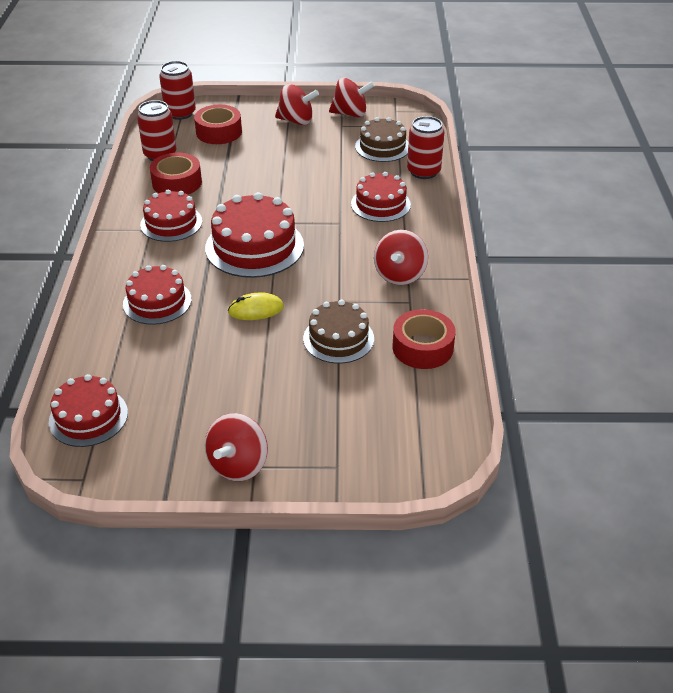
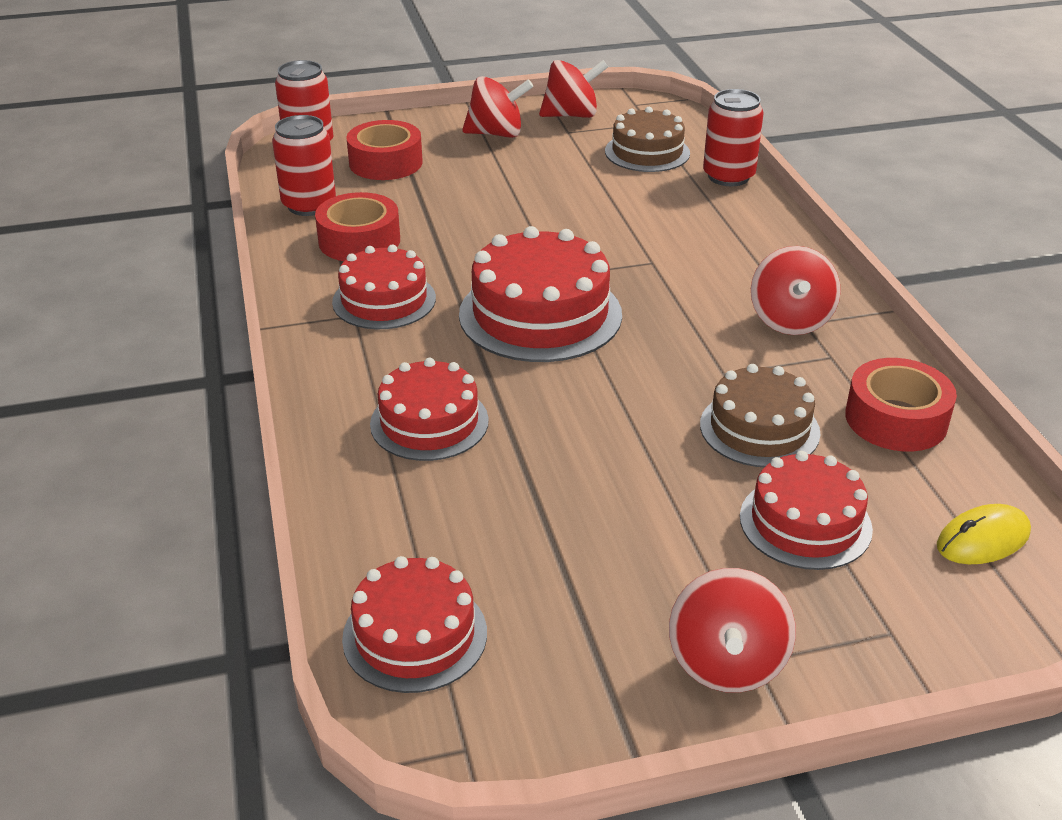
camera: 15 degrees left, 5 degrees down
yellow mouse [228,292,284,320] -> yellow mouse moved to [937,504,1031,564]
red cake [351,172,411,222] -> red cake moved to [740,451,873,570]

